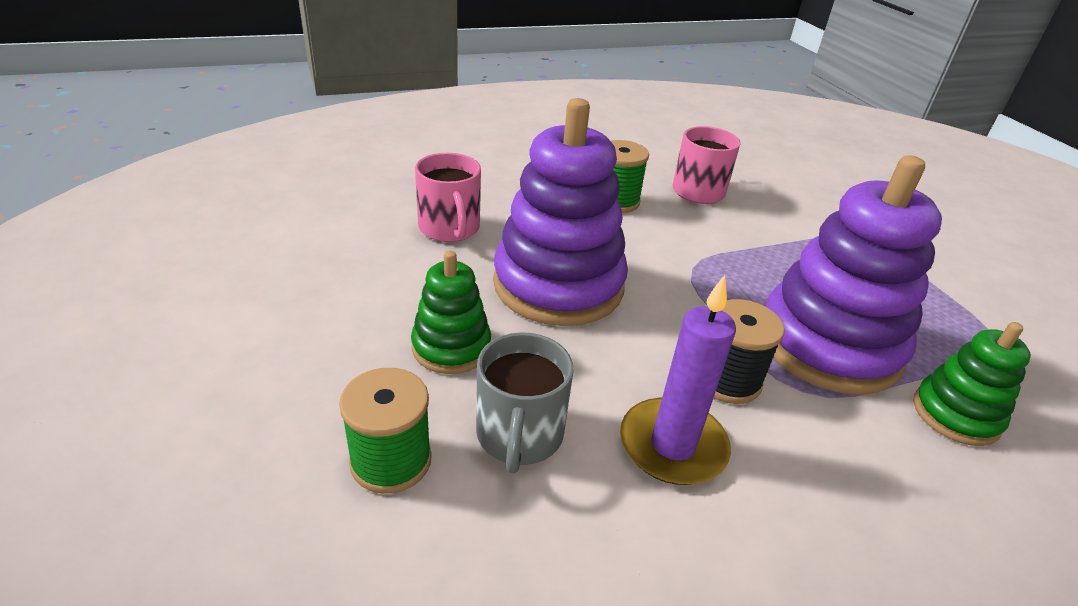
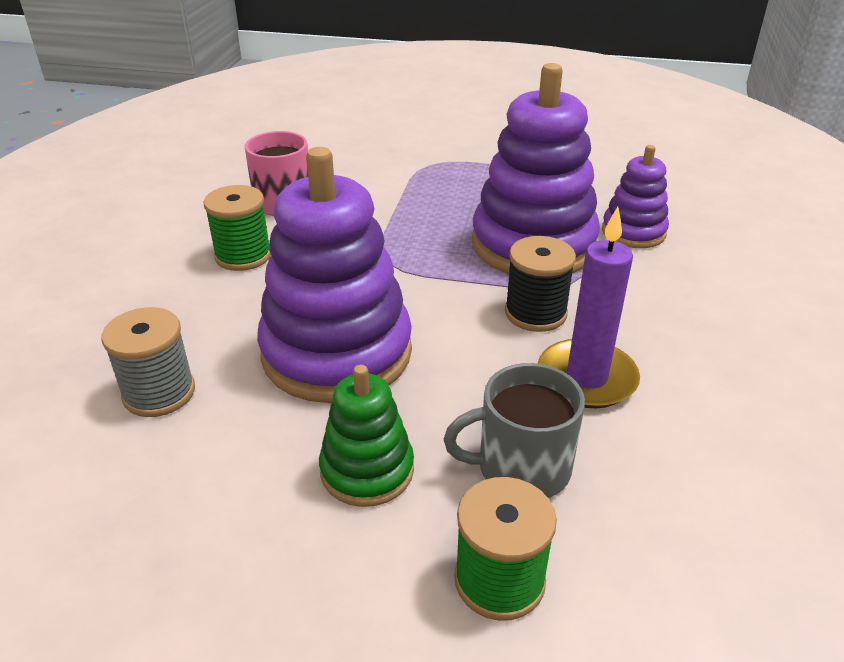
camera: 55 degrees left, 0 degrees up
pink mug [415,153,481,242] -> grey spool [102,307,195,417]
grey mug [476,332,574,474] -> grey mug turned 135 degrees clockwise [444,363,585,498]
green stacking toy [914,322,1031,446] -> purple stacking toy [602,145,669,248]

